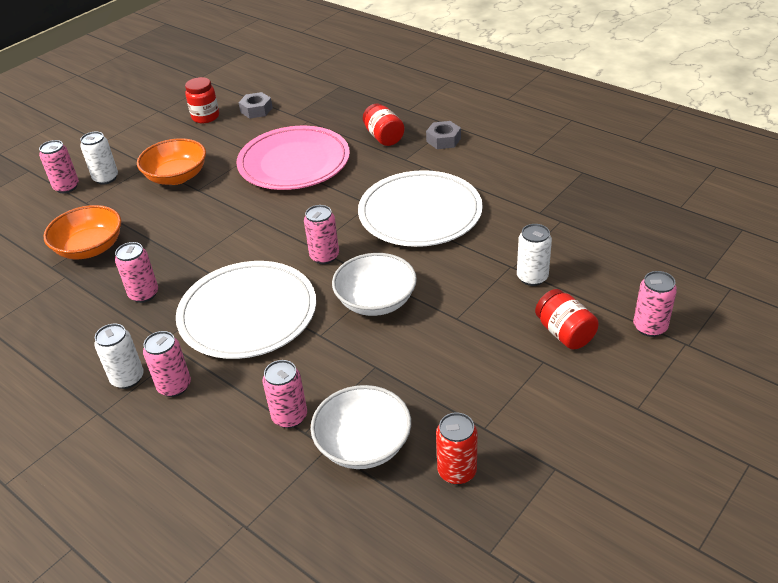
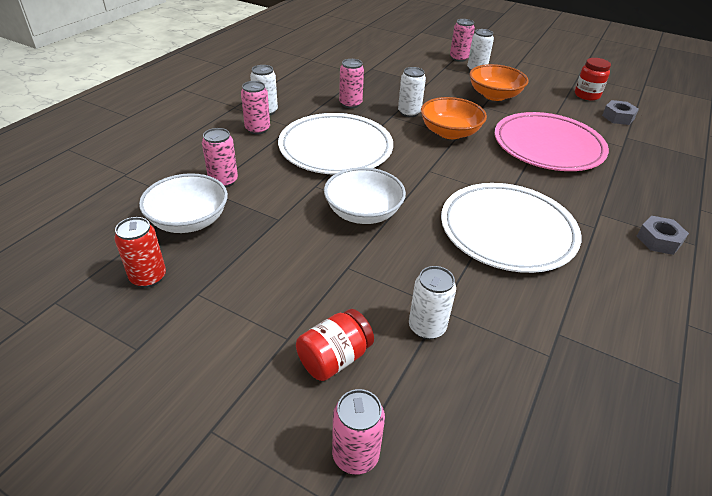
camera: 75 degrees right, 0 degrees up
orange bowl [44,205,121,259] -> orange bowl moved to [421,97,487,139]
pink can [304,205,339,264] -> none
red jar [363,104,405,146] -> none
none -> white can [398,67,426,117]

